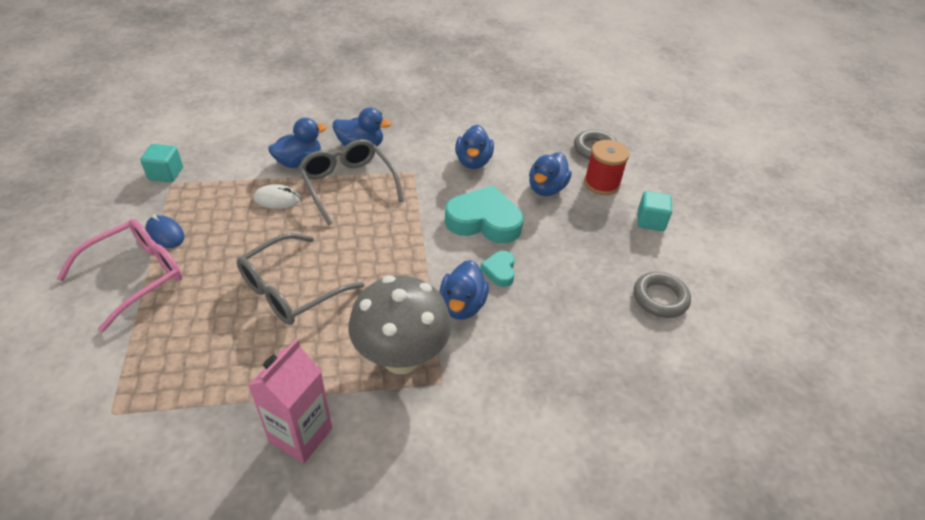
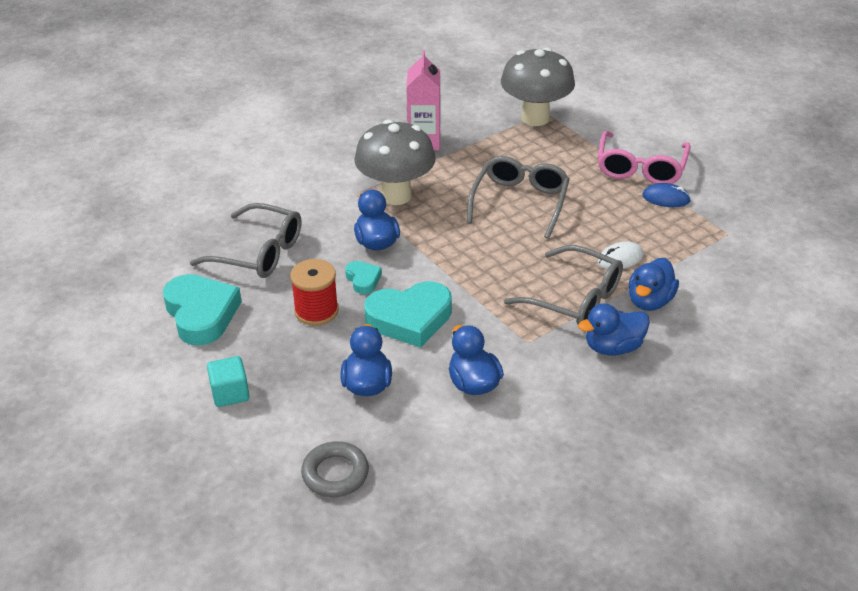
camera: 155 degrees right, 5 degrees down
turquoise cube [140,144,183,182] -> none
red spool [584,140,629,195] -> red spool moved to [290,259,339,326]
grey ring [634,272,691,318] -> turquoise heart [163,274,242,346]
none -> grey glasses [190,203,301,278]
none -> grey mushroom [501,47,575,126]

